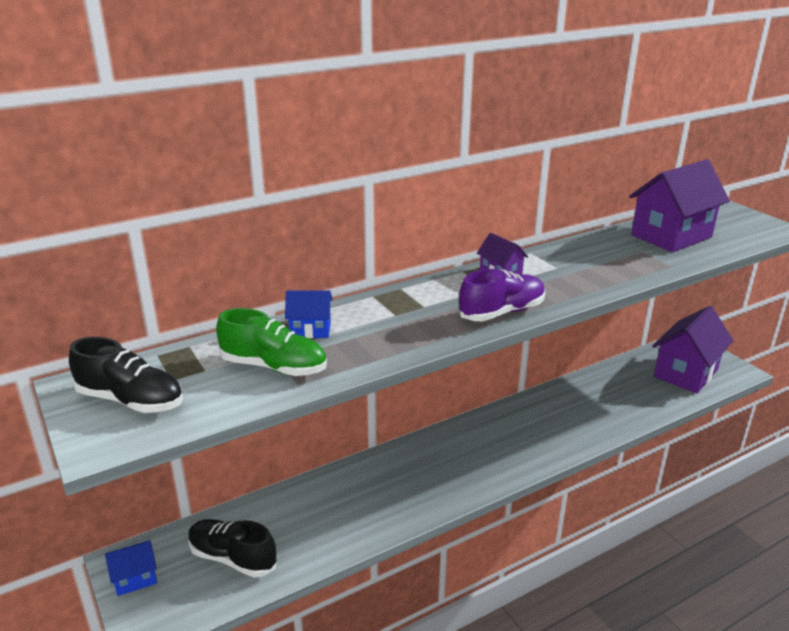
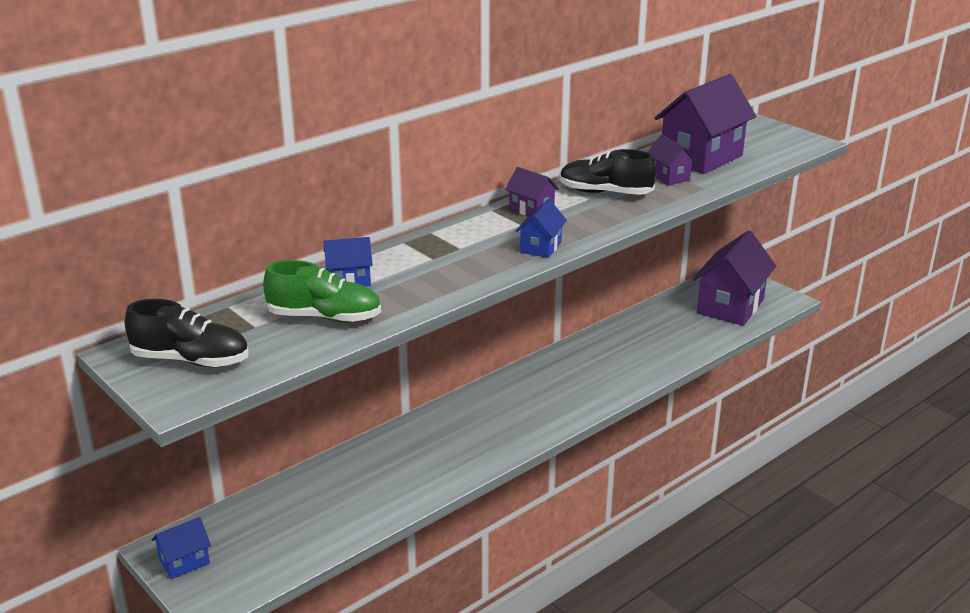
camera: 10 degrees left, 0 degrees up
black shoe [188,519,277,577] -> black shoe moved to [560,149,656,195]
purple shoe [458,269,546,321] -> blue house [516,199,567,258]
none -> purple house [648,135,696,185]

